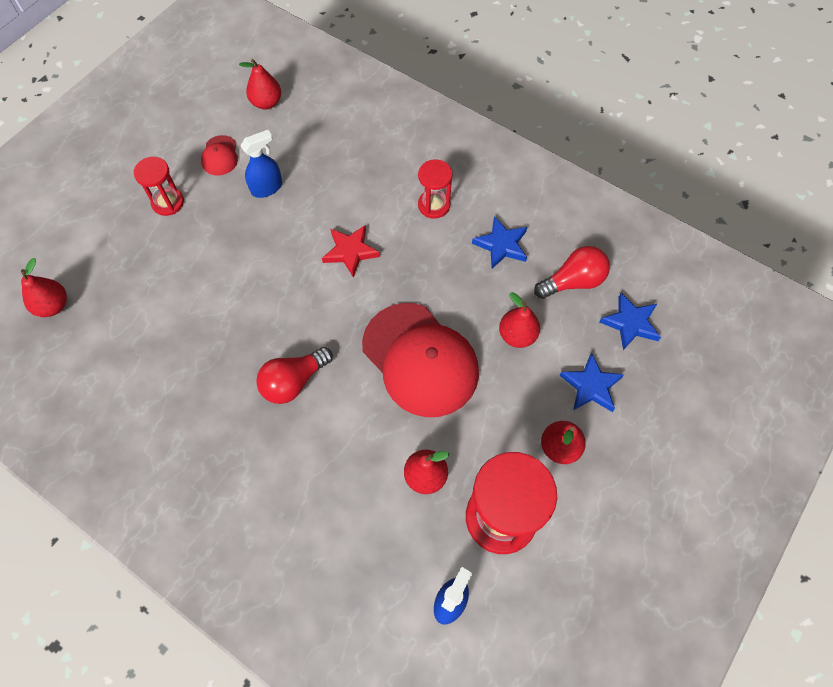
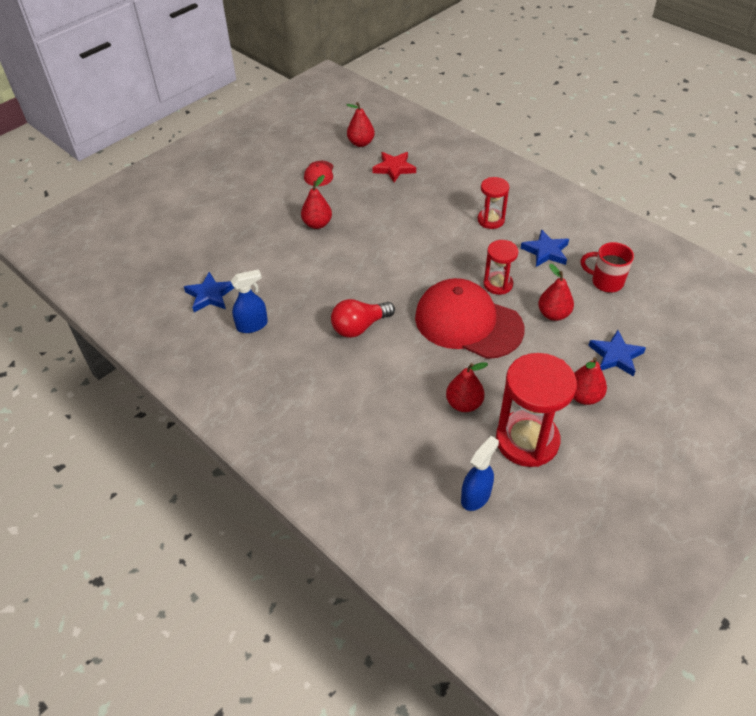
camera: 10 degrees right, 15 degrees down
red pear [21,258,67,317] -> red pear moved to [301,175,332,229]
red hourglass [134,157,184,216] -> red hourglass moved to [484,240,519,295]
blue spray bottle [240,130,282,198] -> blue spray bottle moved to [231,269,268,333]
red star [322,225,380,278] -> red star moved to [372,152,416,183]
red cap [362,303,479,417] -> red cap turned 150 degrees clockwise [415,278,524,359]
red light bulb [534,246,610,299] -> red mug [580,242,634,293]
blue star [599,293,661,350] -> blue star moved to [184,272,234,312]

